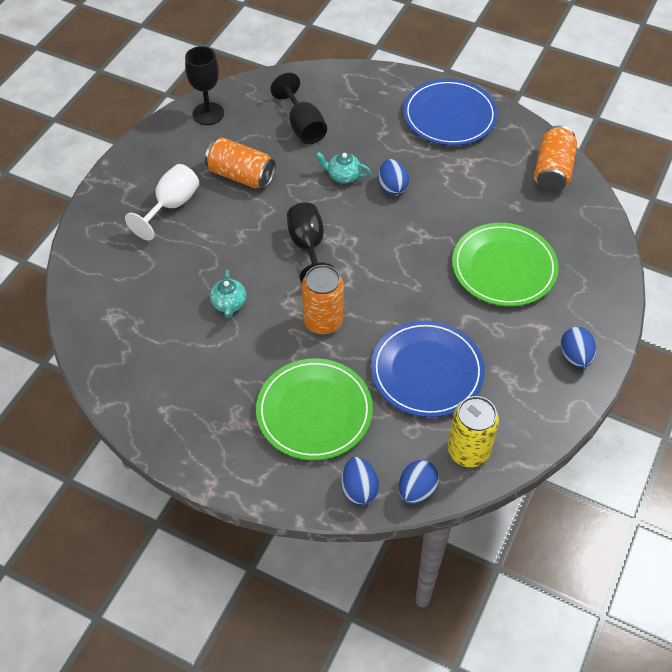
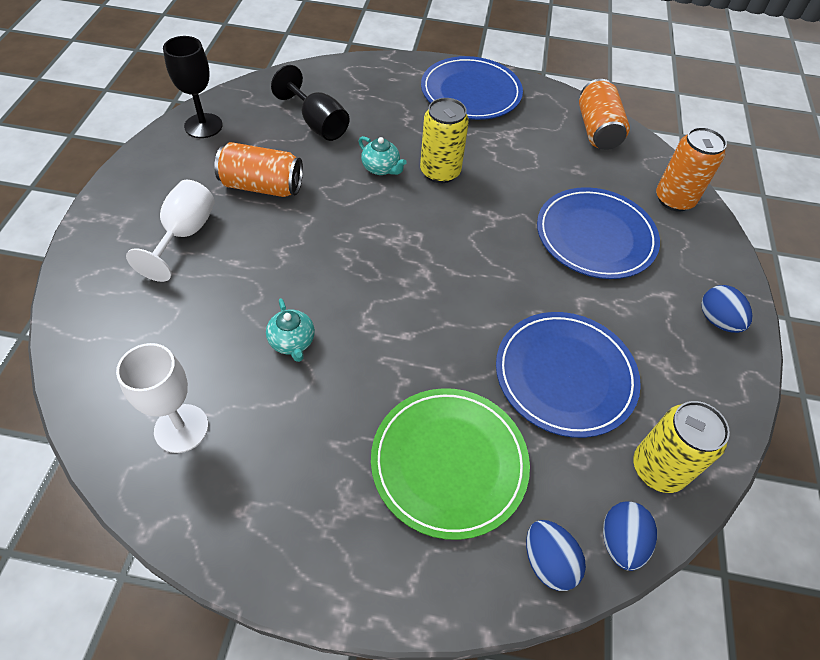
camera: 20 degrees left, 0 degrees up
black goblet [287,202,334,282] -> none
orange can [302,265,344,335] -> orange can moved to [656,127,727,212]
turquoise teapot [316,152,371,183] -> turquoise teapot turned 135 degrees counterclockwise [358,136,407,175]
blue egg [378,159,409,196] -> yellow can [420,98,469,183]
green plate [452,223,559,306] -> blue plate [537,187,660,279]
none -> white goblet [116,343,208,453]

